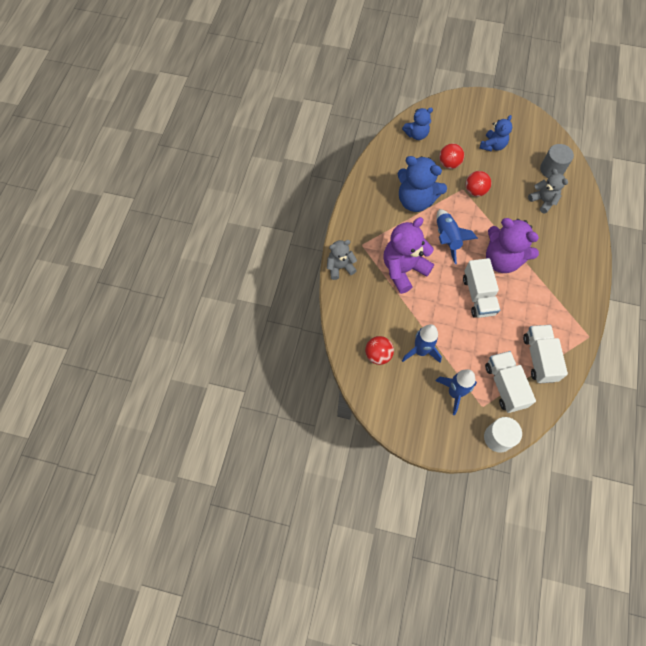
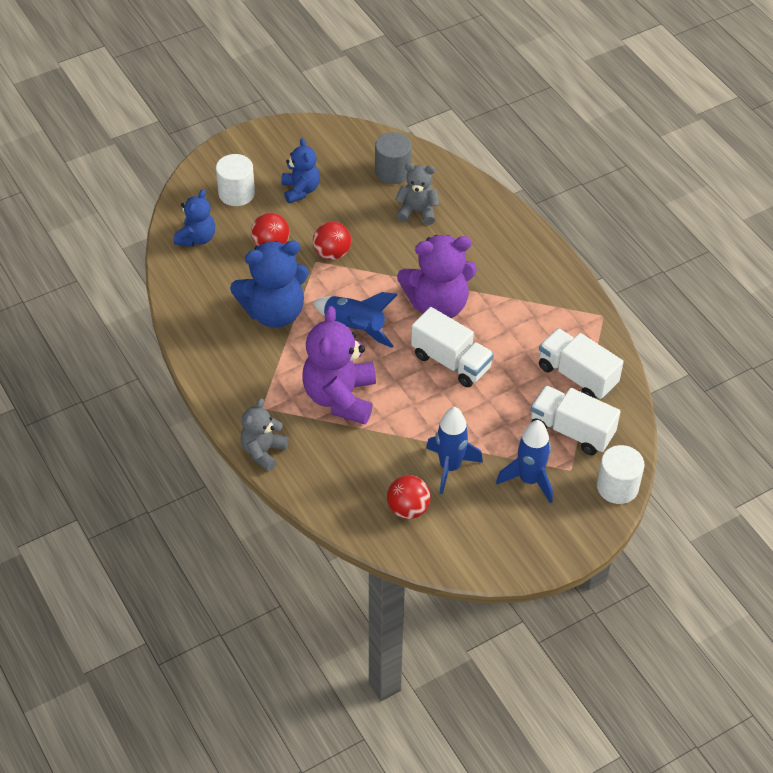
camera: 45 degrees left, 15 degrees down
none -> white cylinder [216,154,255,206]

